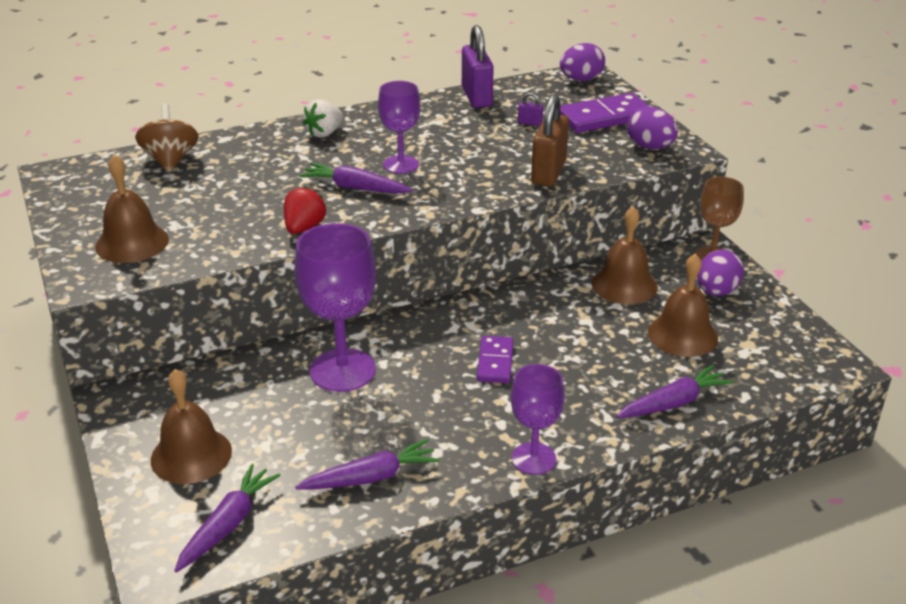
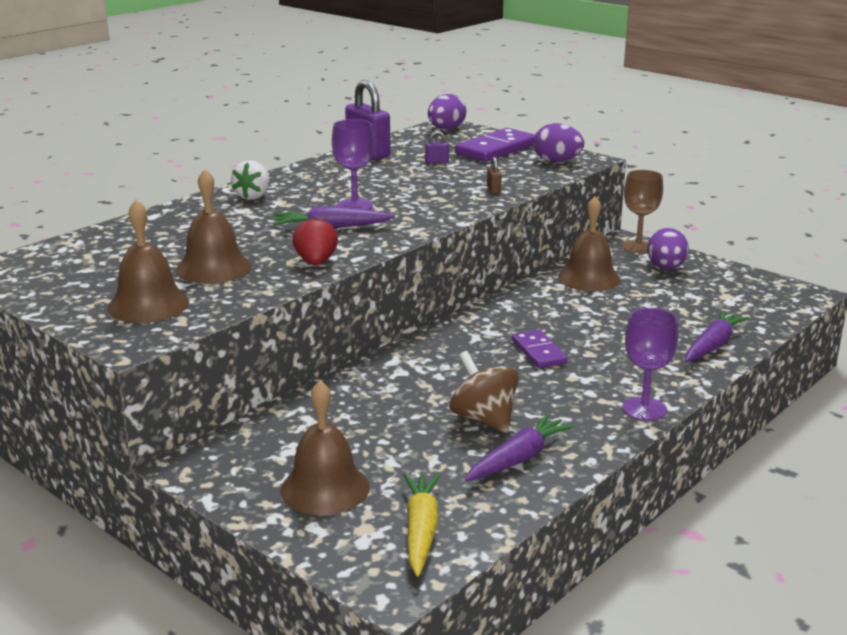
camera: 25 degrees left, 10 degrees down
brown spinning top [135,103,198,172] -> brown spinning top moved to [449,351,519,433]
purple carrot [174,464,281,572] -> yellow carrot [403,473,441,576]
purple goblet [295,223,376,392] -> none
brown padlock [531,94,569,187] -> brown padlock [487,157,501,194], size x0.43
brown bell [648,254,718,357] -> brown bell moved to [176,169,251,284]

